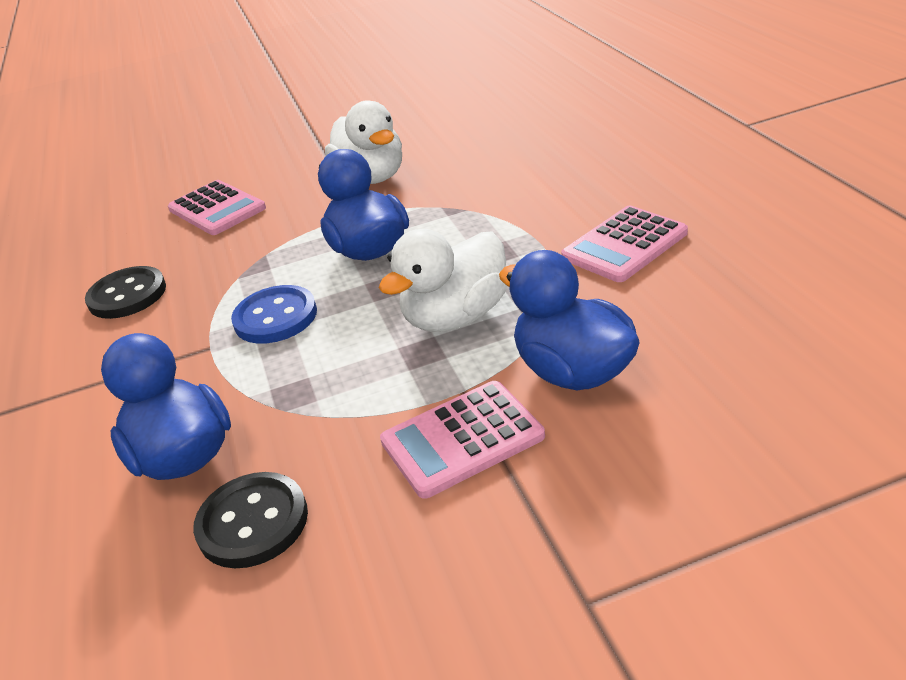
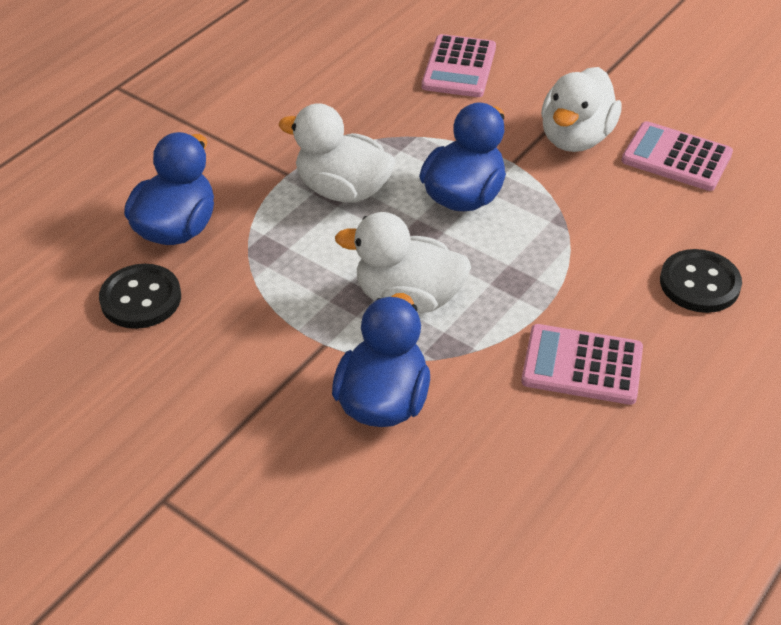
camera: 50 degrees right, 10 degrees up
black button [85,266,166,319] -> black button moved to [660,249,742,313]
blue button [231,285,317,344] -> white duck [278,103,396,203]
pink calculator [380,381,545,499] -> pink calculator moved to [621,121,733,191]

